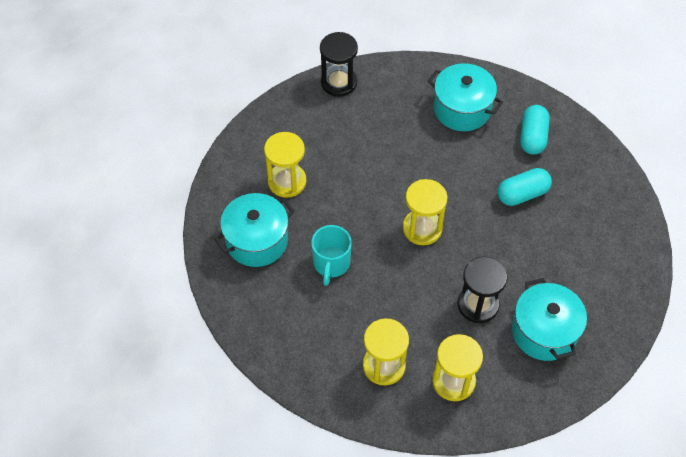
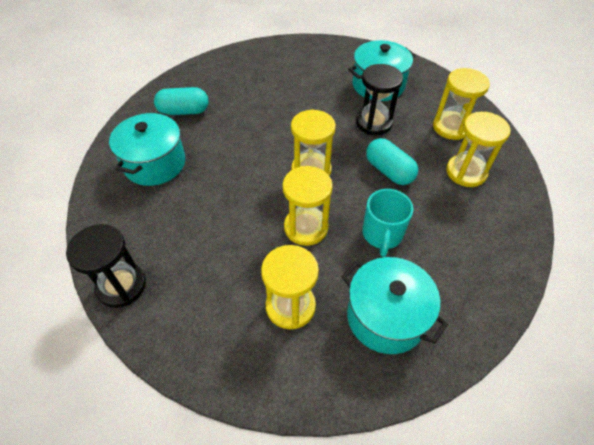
camera: 105 degrees left, 5 degrees down
turquoise mug [311,225,352,286] -> turquoise mug turned 105 degrees clockwise [362,189,413,257]
turquoise capsule [498,168,552,206] -> turquoise capsule moved to [366,138,418,185]
none -> yellow hourglass [282,166,333,246]

